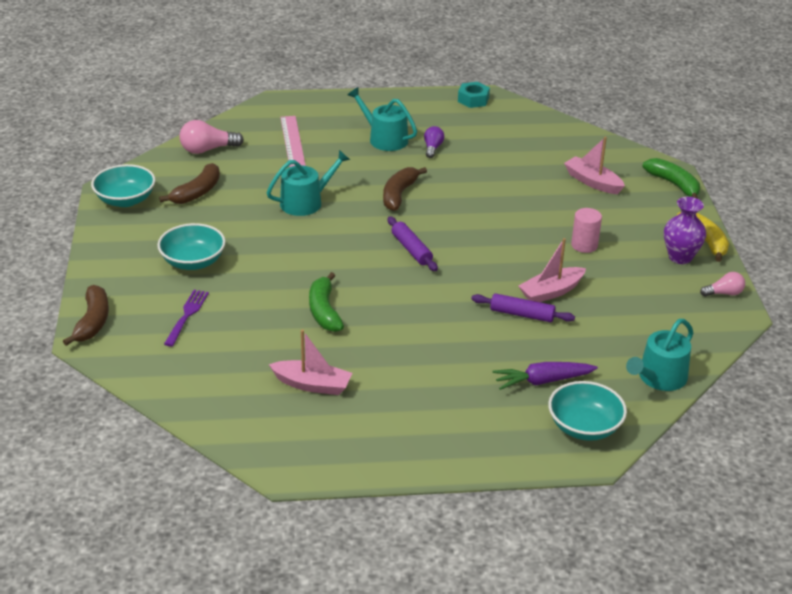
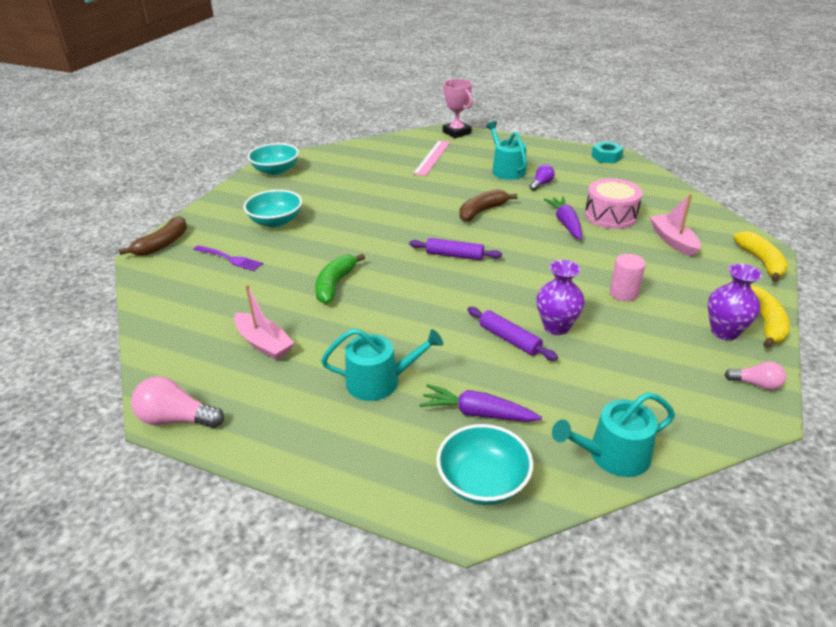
camera: 30 degrees right, 0 degrees up
brown banana [159,163,220,204] -> none
purple fork [164,290,209,347] -> purple fork turned 75 degrees clockwise [193,245,263,271]
pink light bulb [179,120,244,154] -> pink light bulb moved to [131,377,224,428]
turquoise watering can [266,150,350,216] -> turquoise watering can moved to [321,329,443,401]
purple rolling pin [387,216,438,271] -> purple rolling pin turned 75 degrees counterclockwise [409,238,502,260]
pink boat [519,238,586,302] -> purple vase [537,260,585,335]
green banana [642,158,700,199] -> yellow banana [733,231,788,282]
none -> pink trophy [443,79,473,138]
none -> purple carrot [544,197,582,240]
none -> pink drum [585,178,643,229]

